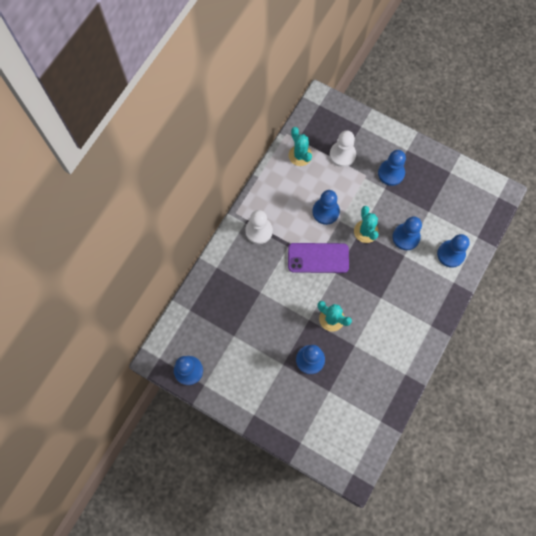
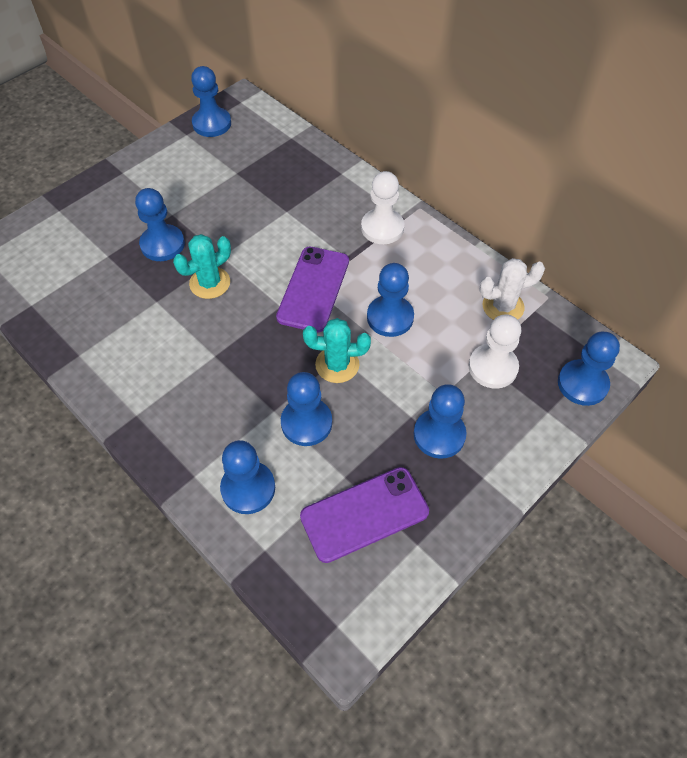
camera: 105 degrees right, 15 degrees down
turquoise cactus [289,127,312,166] -> white cactus [479,258,545,320]
none -> purple phone [300,467,429,563]
none -> blue pawn [558,332,620,406]

